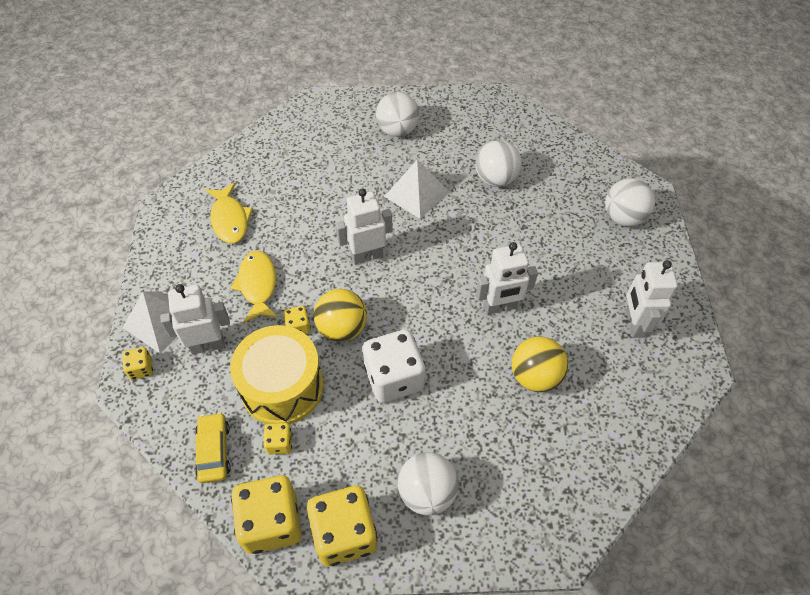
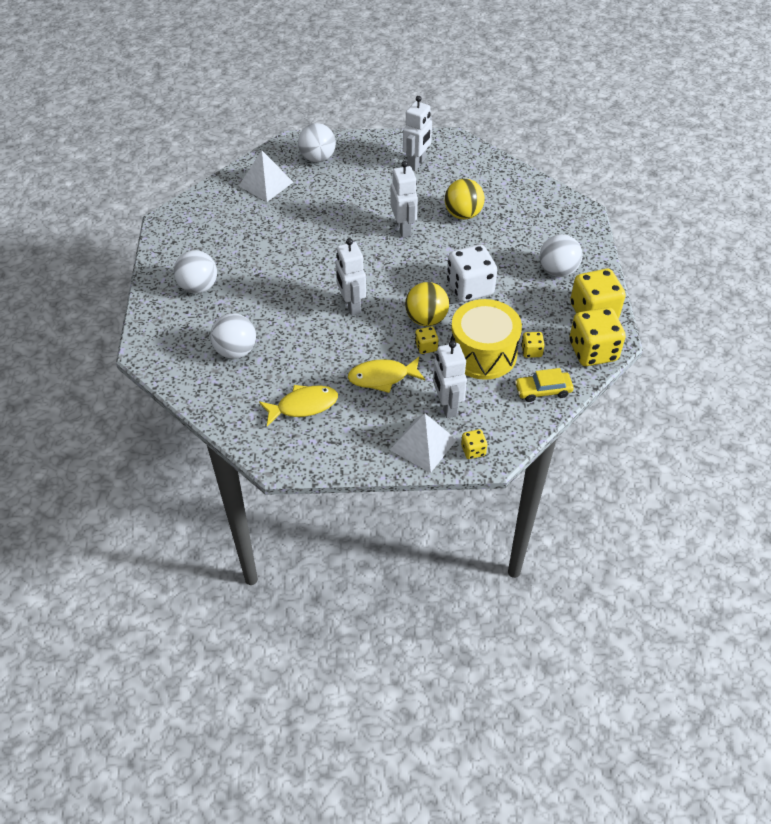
camera: 90 degrees left, 5 degrees down
white pyramid [384,160,448,219] -> white pyramid moved to [239,151,293,202]
white ball [475,140,522,187] -> white ball moved to [210,313,256,359]
white robot [626,260,678,338] -> white robot turned 60 degrees counterclockwise [403,96,432,171]

